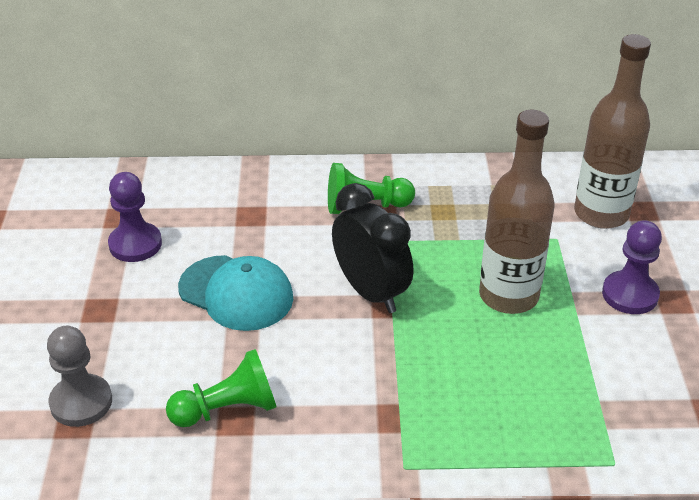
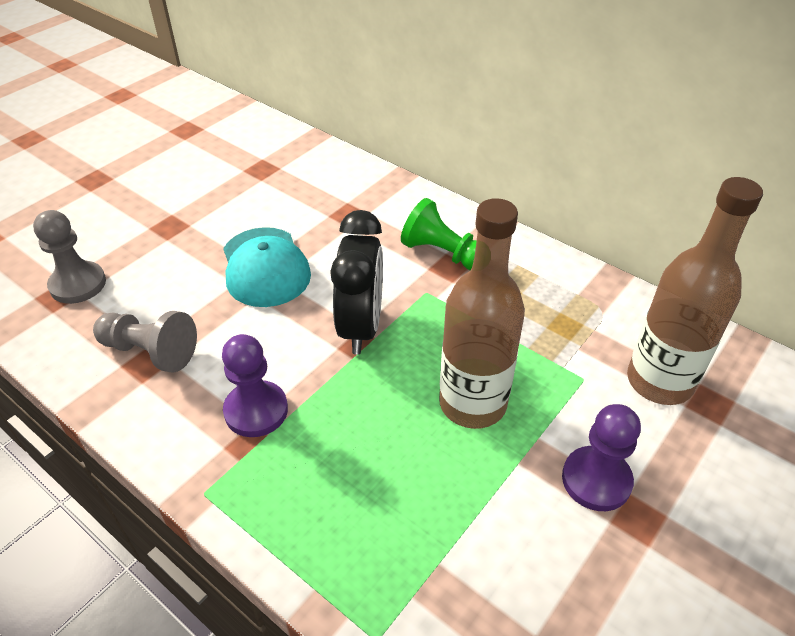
camera: 40 degrees right, 5 degrees up
purple pawn [108,172,162,262] -> purple pawn moved to [222,334,288,437]
green pawn [166,349,277,427] -> grey pawn [93,311,197,373]

